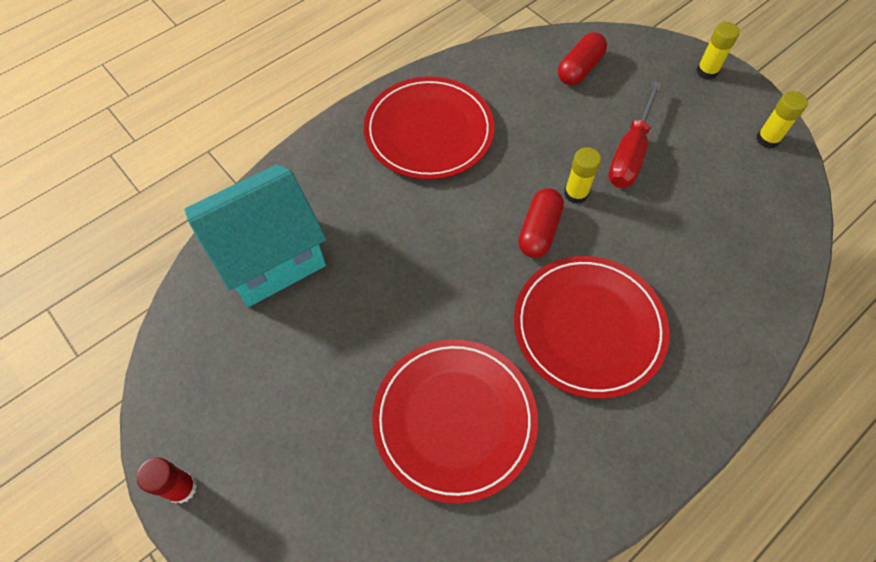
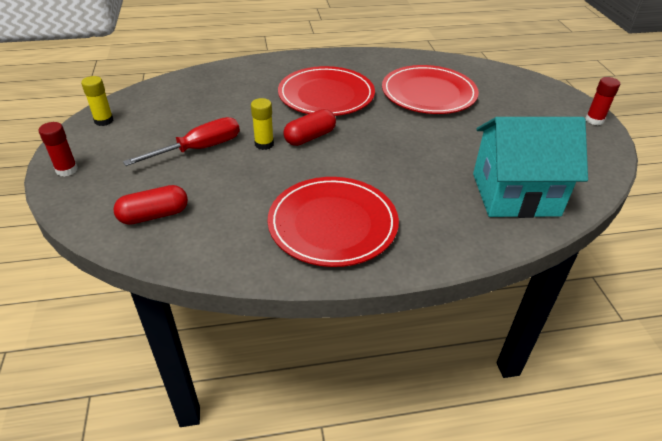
camera: 150 degrees left, 20 degrees down
yellow glue stick [696,22,740,80] -> red glue stick [39,122,78,177]

